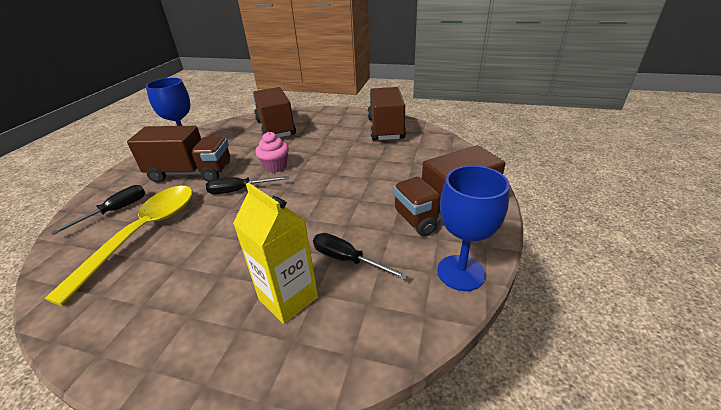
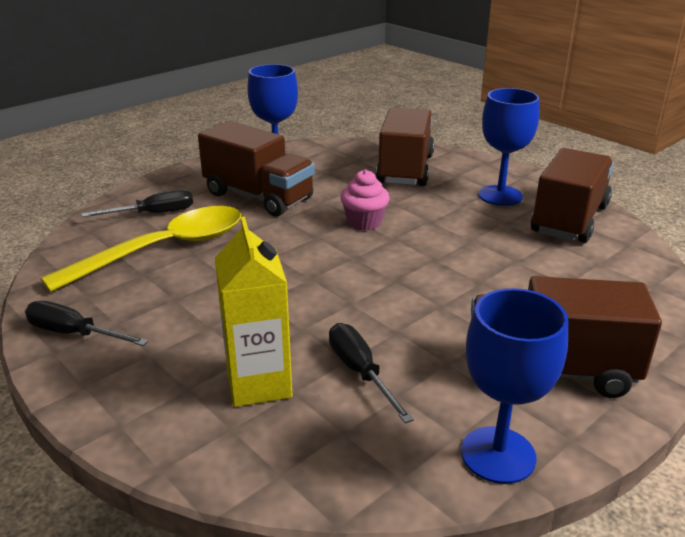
camera: 30 degrees right, 5 degrees down
black screwdriver [206,176,289,194] -> black screwdriver moved to [25,301,148,346]
none -> blue goblet [478,88,539,206]

